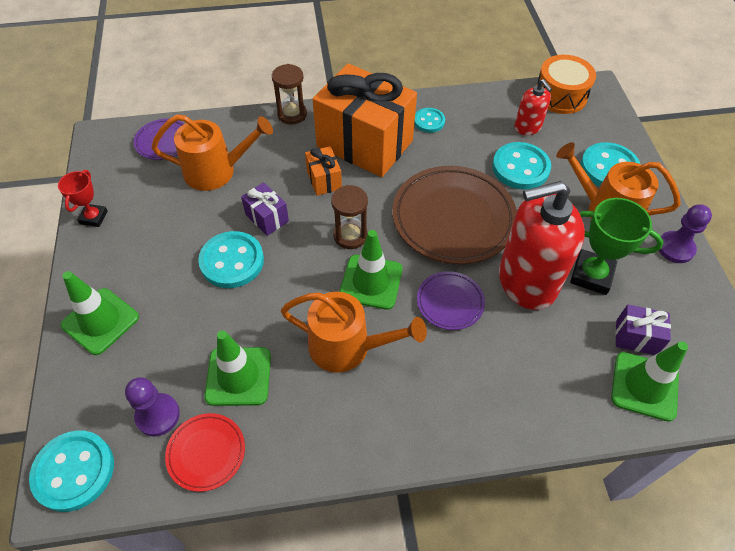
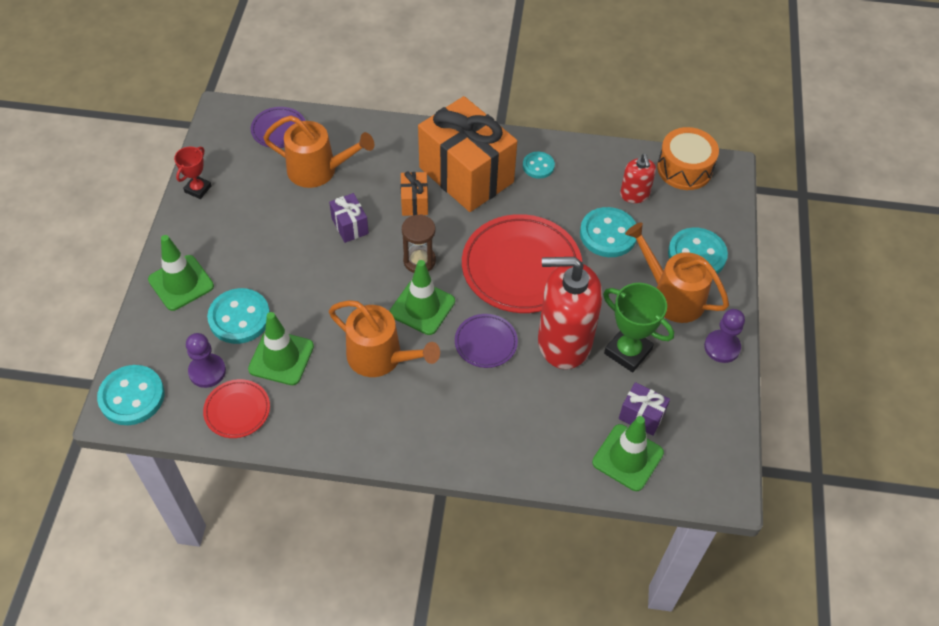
camera: 15 degrees right, 0 degrees up
turquoise button [198,231,264,288] -> turquoise button moved to [207,288,270,344]
brown hourglass [272,64,307,125] -> none
brown plate [392,166,517,264] -> red plate [462,214,582,313]

